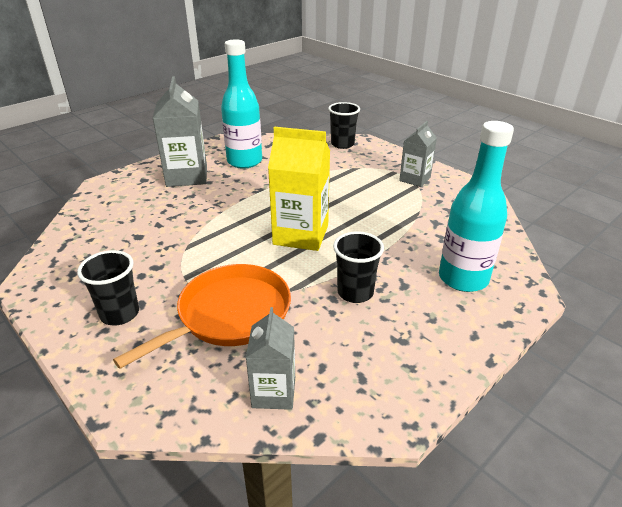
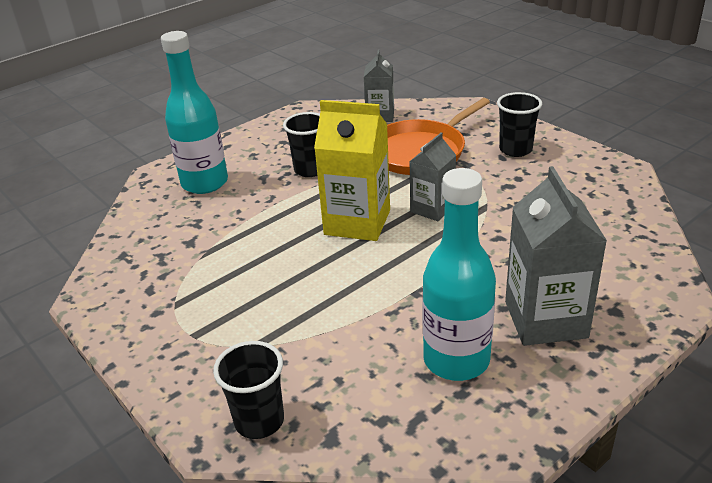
camera: 175 degrees left, 0 degrees up
grey carton [399,121,437,187] -> grey carton moved to [409,133,456,221]

